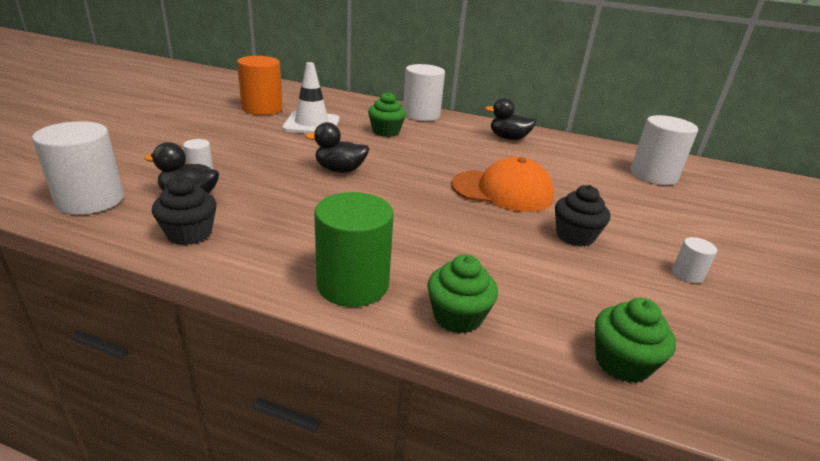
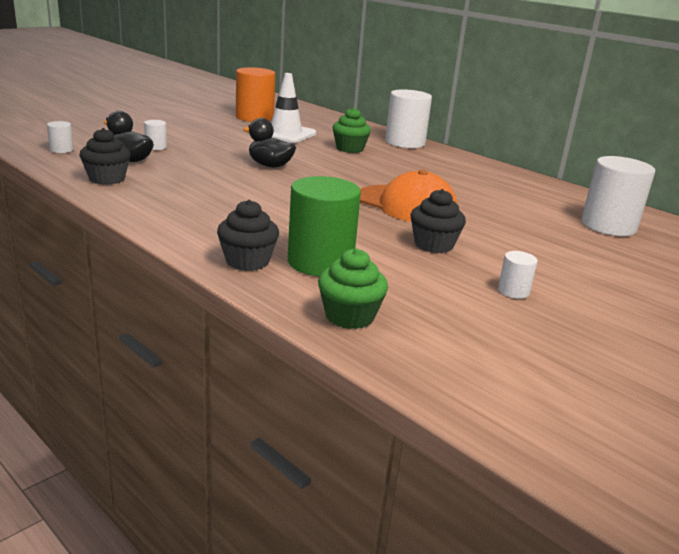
camera: 25 degrees right, 5 degrees down
white cylinder [32,121,124,215] -> white cylinder [47,121,73,153], size x0.46
green cylinder [314,192,394,307] -> green cylinder moved to [288,176,361,276]
green cupcake [427,254,498,334] -> black cupcake [217,200,279,271]
black duck [485,98,537,140] -> none

